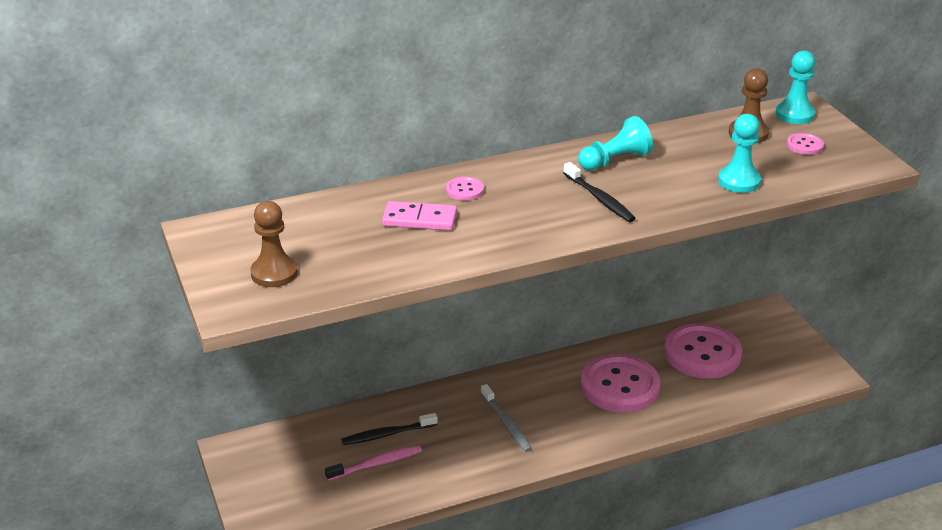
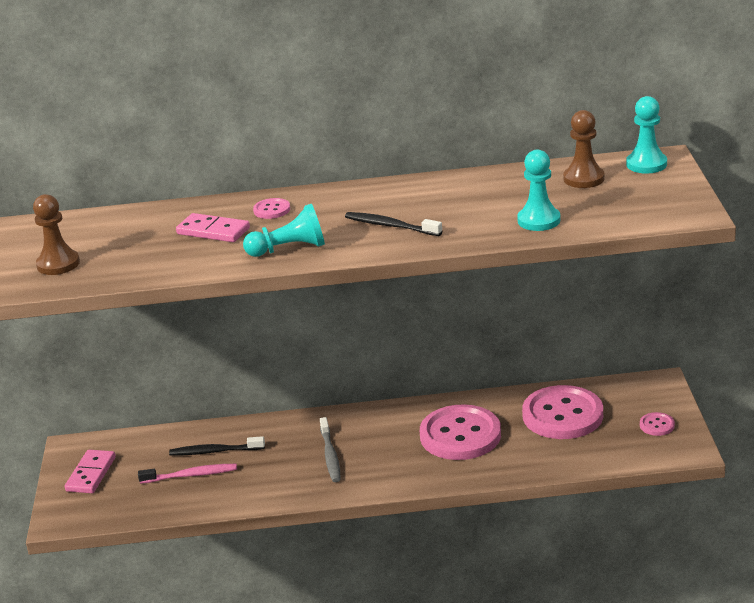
camera: 20 degrees right, 5 degrees down
black toothbrush [563,162,636,222] -> black toothbrush turned 135 degrees clockwise [345,212,442,236]
turquoise pawn [578,116,653,171] -> turquoise pawn moved to [243,204,325,257]
pink button [787,133,824,155] -> pink button moved to [640,412,675,436]
none -> pink domino [65,450,116,493]

